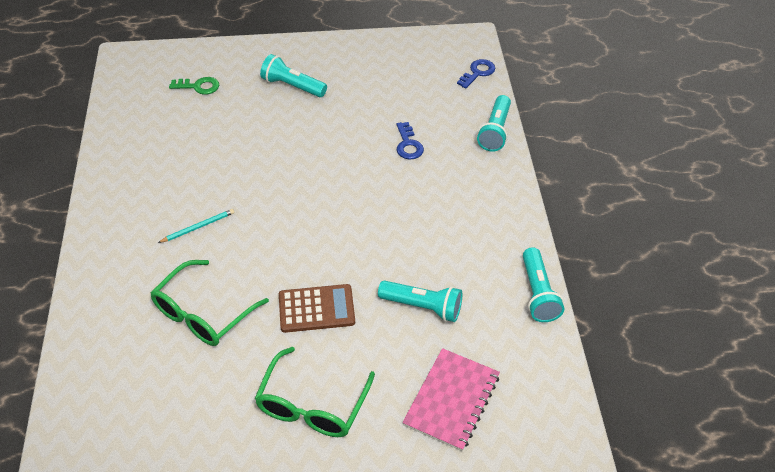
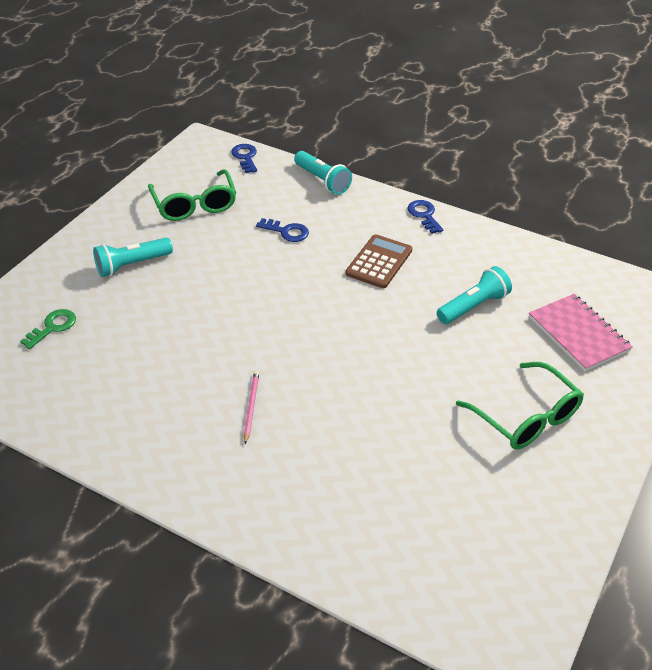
camera: 55 degrees left, 5 degrees down
green glasses [151,260,269,346] -> green glasses moved to [148,169,236,221]
turquoise pencil [158,209,234,243] -> pink pencil [244,371,259,444]
brown calculator [279,284,355,333] -> brown calculator moved to [346,234,412,288]
turquoise flashlight [523,247,564,322] -> none
none -> blue key [407,200,443,234]

